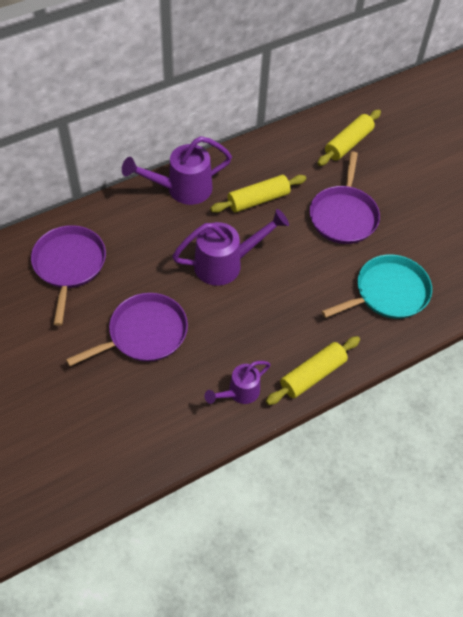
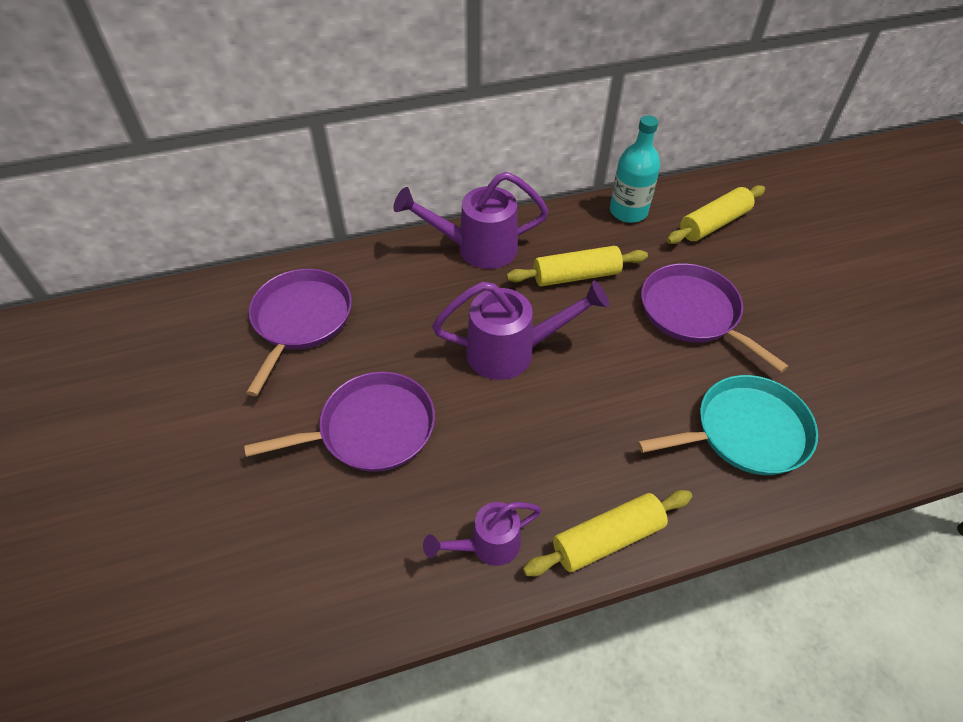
camera: 15 degrees right, 5 degrees down
purple pan [310,152,380,244] -> purple pan turned 120 degrees clockwise [641,263,788,373]
none -> turquoise bottle [610,115,660,223]

